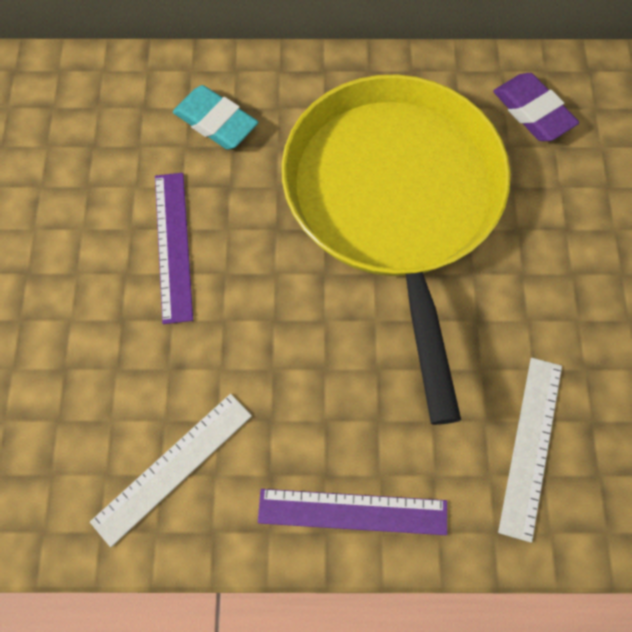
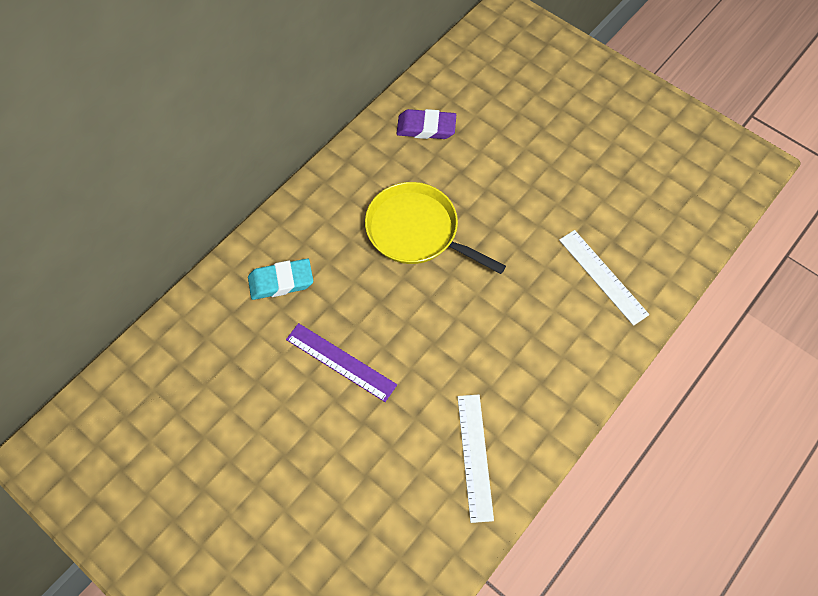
camera: 50 degrees left, 5 degrees down
purple ruler [258,489,447,535] -> none
yellow pan [281,75,511,425] -> yellow pan [365,182,506,274], size x0.60

